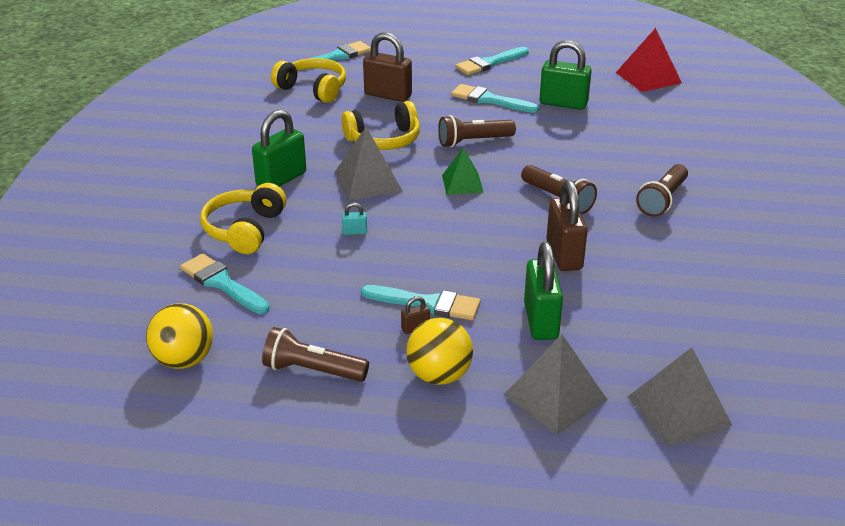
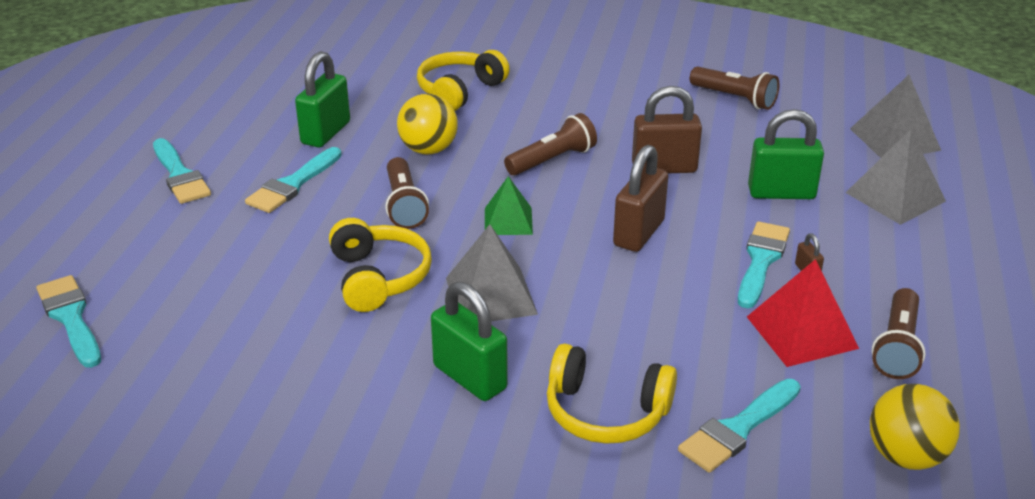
camera: 85 degrees left, 0 degrees up
yellow headphones [271,58,346,103] -> yellow headphones moved to [417,50,510,111]
turquoise padlock [342,202,367,235] -> none
brown padlock [363,32,412,102] -> brown padlock moved to [613,145,668,252]
yellow ball [406,318,473,385] -> yellow ball moved to [397,94,458,154]
red pyramid [616,28,682,92] -> red pyramid moved to [747,259,859,367]
brown flashlight [636,164,688,217] -> brown flashlight moved to [690,67,779,110]

